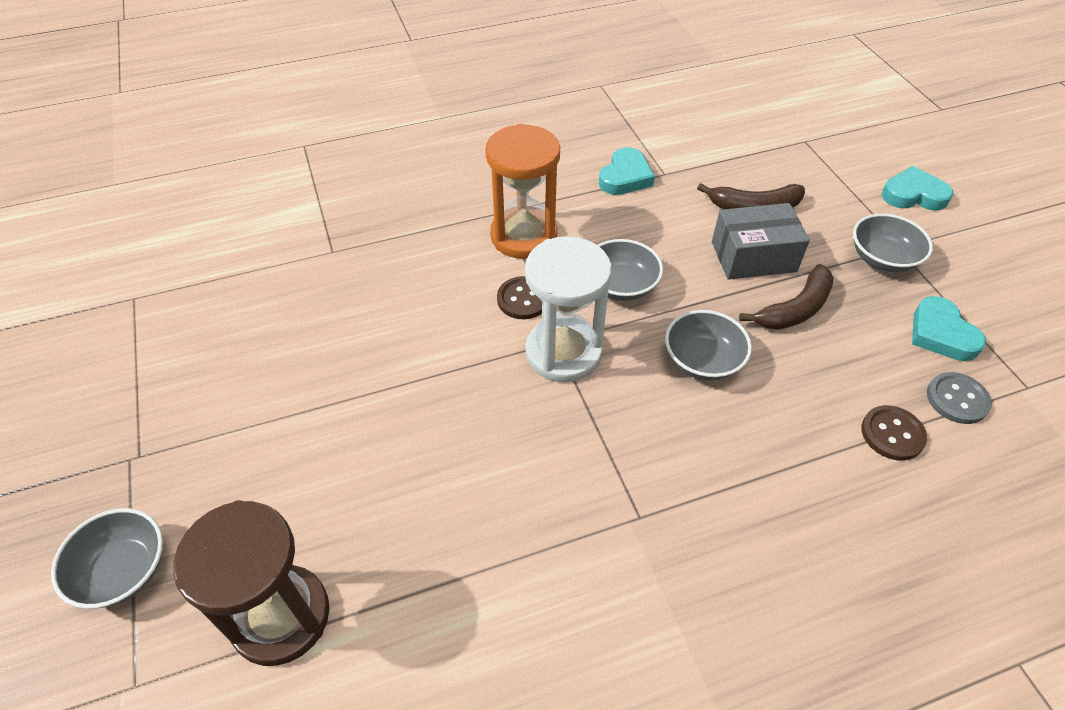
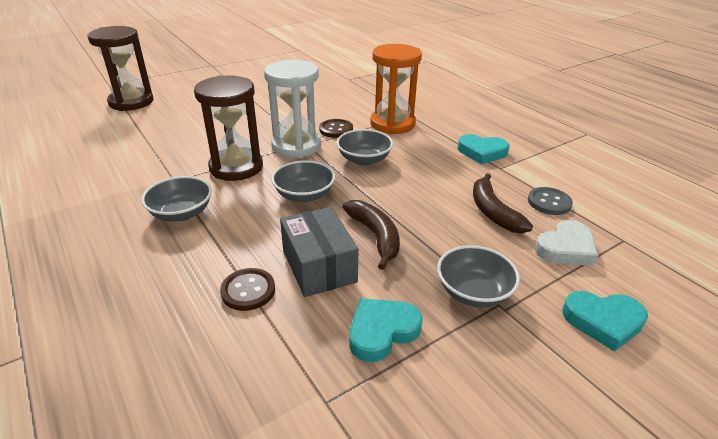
camera: 75 degrees right, 15 degrees down
grey bowl [51,508,163,609] -> grey bowl moved to [141,176,212,221]
grey box [712,203,810,279] -> grey box moved to [280,207,358,297]
brown banana [739,264,834,330] -> brown banana turned 150 degrees counterclockwise [342,200,400,270]
turquoise heart [882,166,953,211] -> turquoise heart turned 105 degrees clockwise [562,291,648,352]
grey button [927,372,992,424] -> grey button moved to [528,187,573,215]
none -> brown hourglass [194,75,263,181]
none -> white heart [535,220,598,266]

